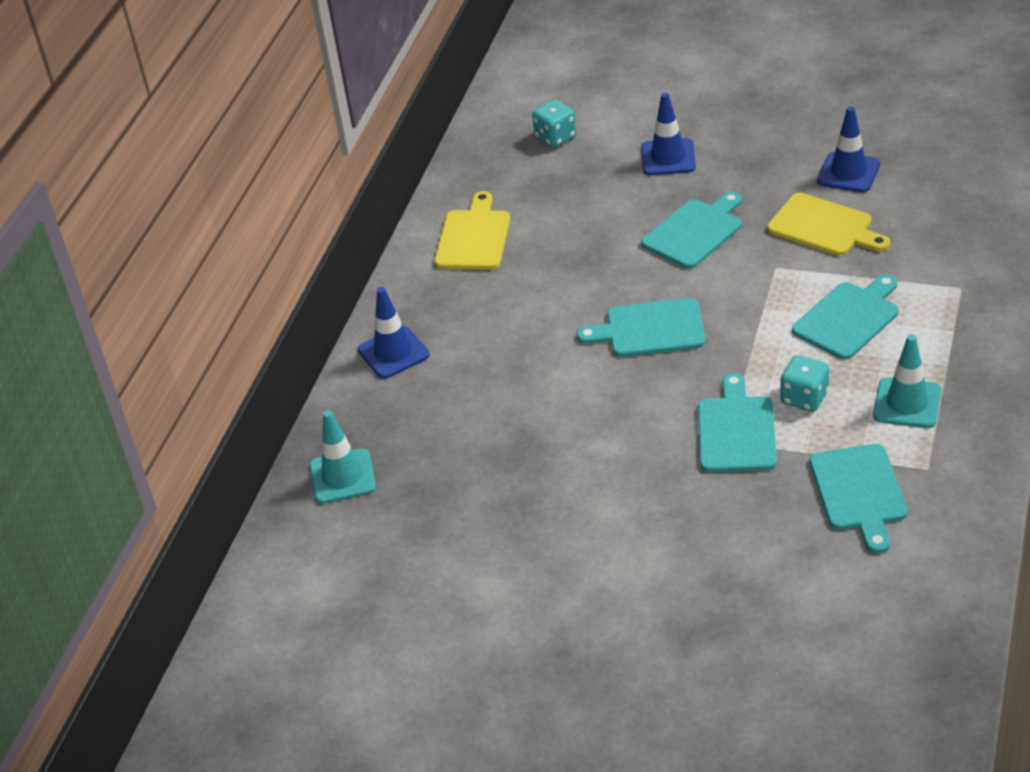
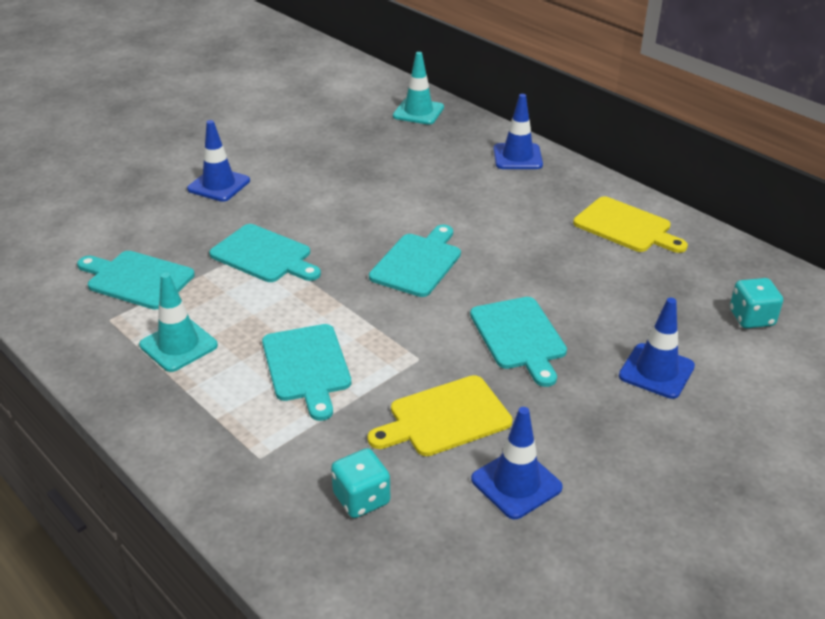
camera: 115 degrees right, 5 degrees down
turquoise dice [781,355,829,412] -> turquoise dice moved to [331,448,390,518]
none -> blue traffic cone [187,120,250,202]

